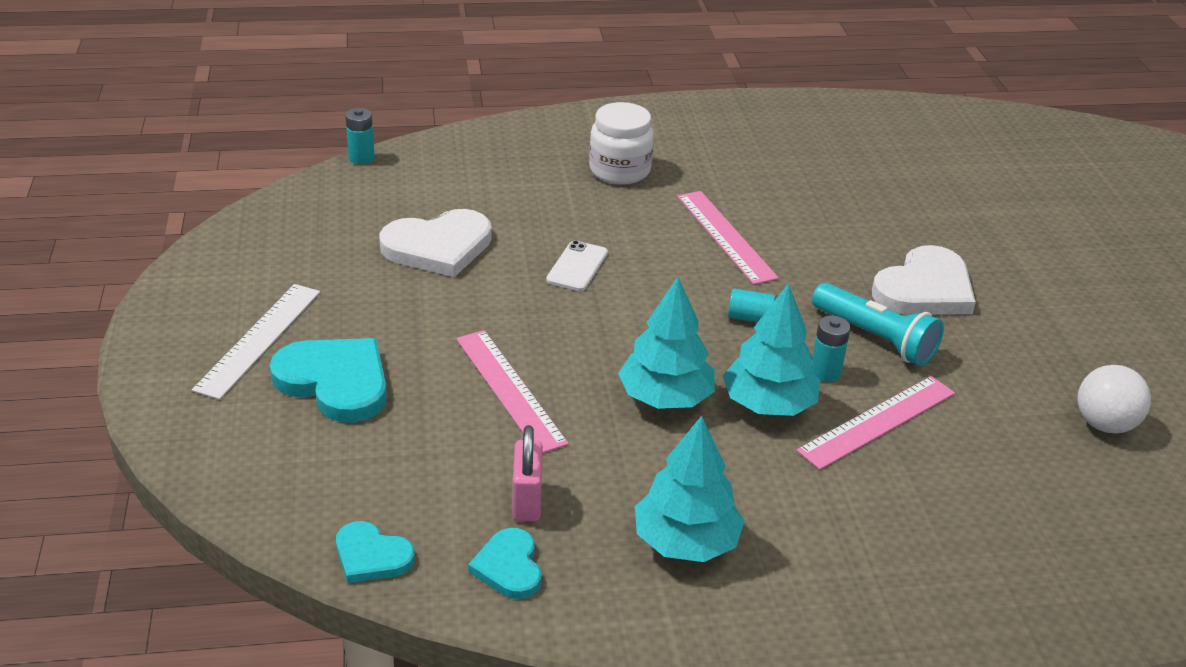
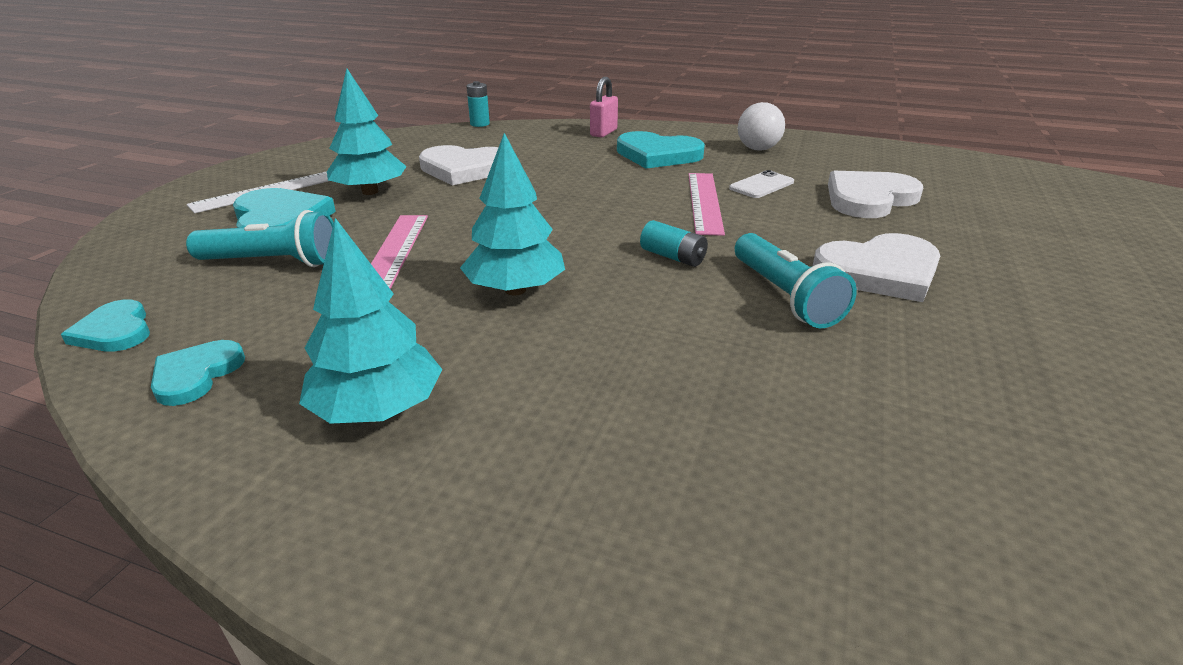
camera: 30 degrees right, 5 degrees down
pink padlock [512,425,543,521] -> pink padlock moved to [590,77,618,138]
white phone [546,240,608,291] -> white phone moved to [729,170,794,198]
white jar [589,102,654,185] -> turquoise heart [617,131,705,169]
turquoise tree [723,283,820,416] -> turquoise tree moved to [327,69,407,195]
pink ruler [796,376,955,470] -> none
turquoise battery [811,316,850,382] -> none
white ball [1078,365,1151,433] -> white ball moved to [738,102,785,151]
none -> turquoise flashlight [186,210,334,267]
none -> white heart [828,171,923,218]

